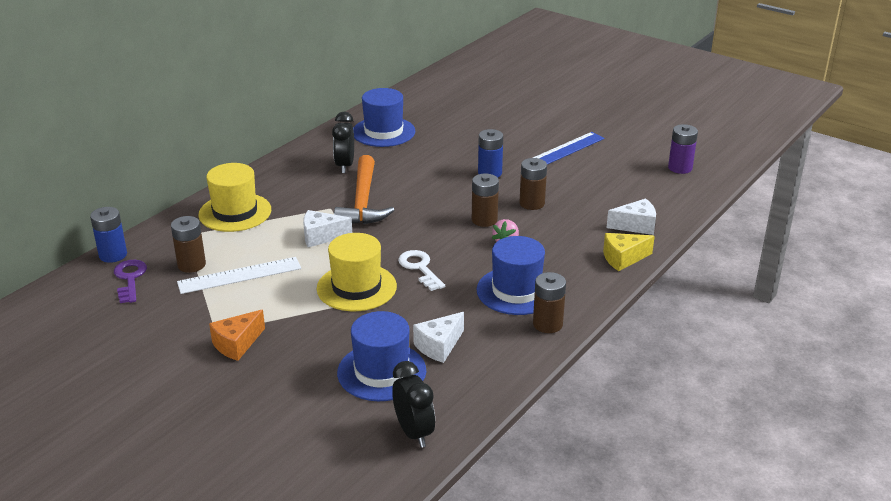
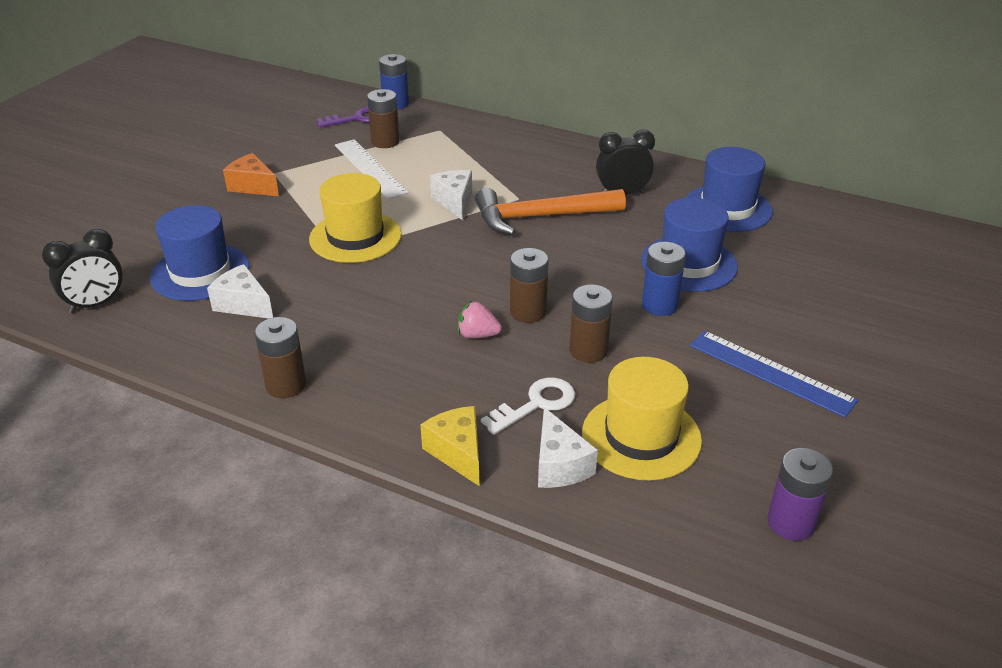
camera: 80 degrees right, 5 degrees up
yellow hat [199,163,271,232] -> yellow hat moved to [582,357,702,481]
white key [398,250,445,291] -> white key moved to [481,377,575,435]
blue hat [477,236,545,315] -> blue hat moved to [641,198,738,292]

